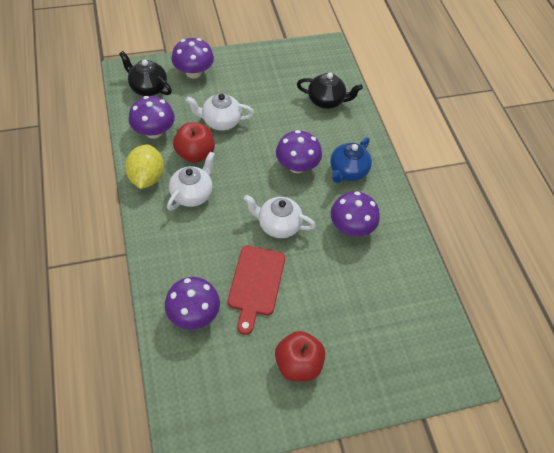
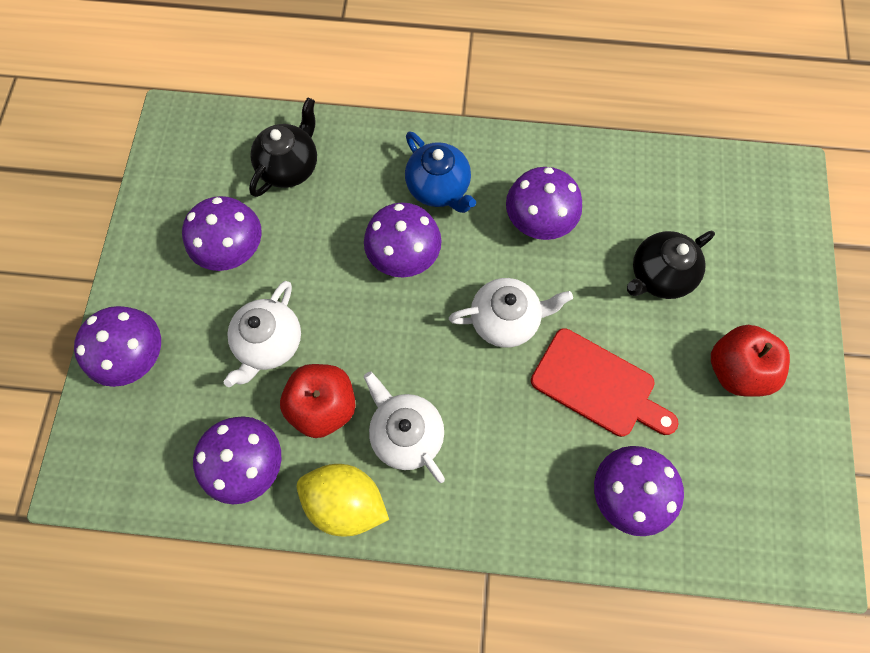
camera: 65 degrees left, 15 degrees up
black teapot [119,51,172,96] -> black teapot moved to [627,231,715,299]
white teapot [244,195,316,238] -> white teapot turned 135 degrees counterclockwise [449,278,573,348]
none -> purple mushroom [182,196,262,271]

